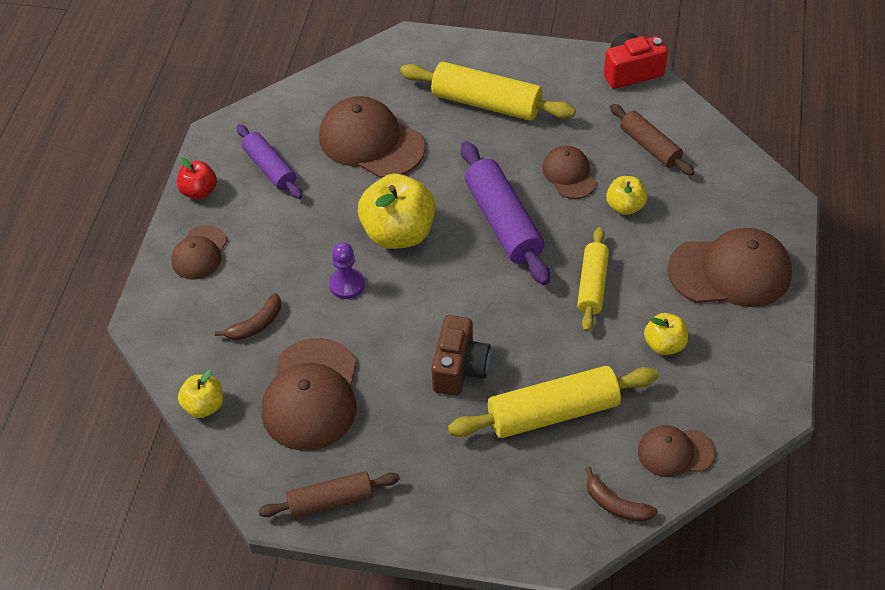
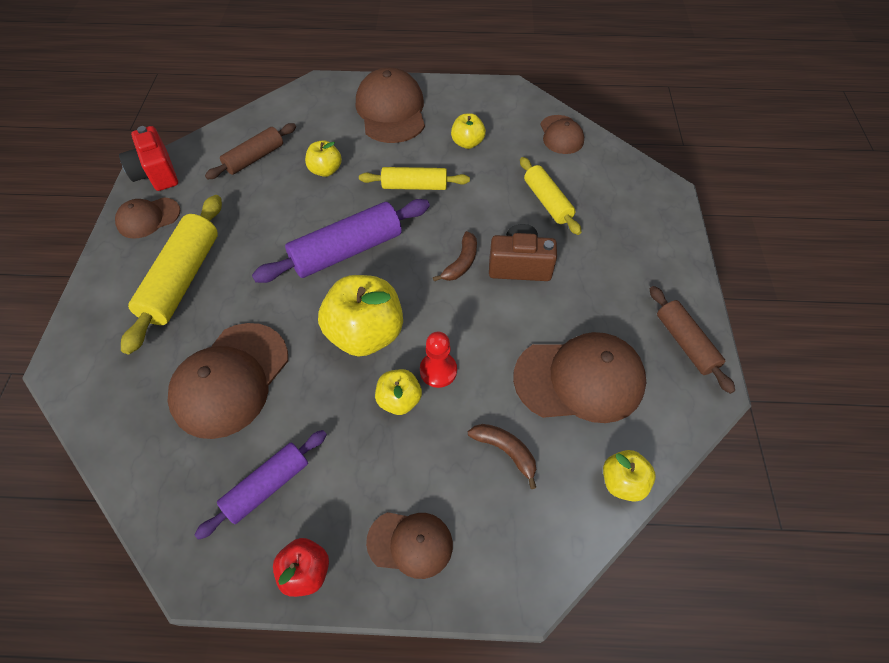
camera: 100 degrees left, 5 degrees up
purple pawn [329,242,365,299] -> red pawn [420,332,457,388]
yellow rolling pin [448,366,658,438] -> yellow rolling pin [520,157,581,235], size x0.63
brown cap [542,146,597,199] -> brown cap moved to [115,197,180,239]
brown banana [585,466,658,522] -> brown banana moved to [433,231,477,281]
none -> yellow apple [375,369,422,415]

